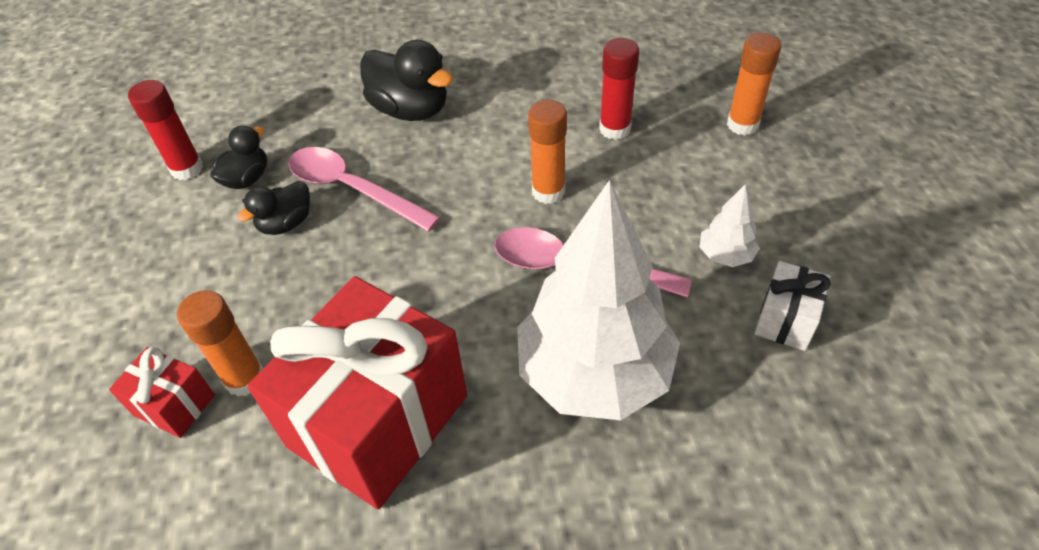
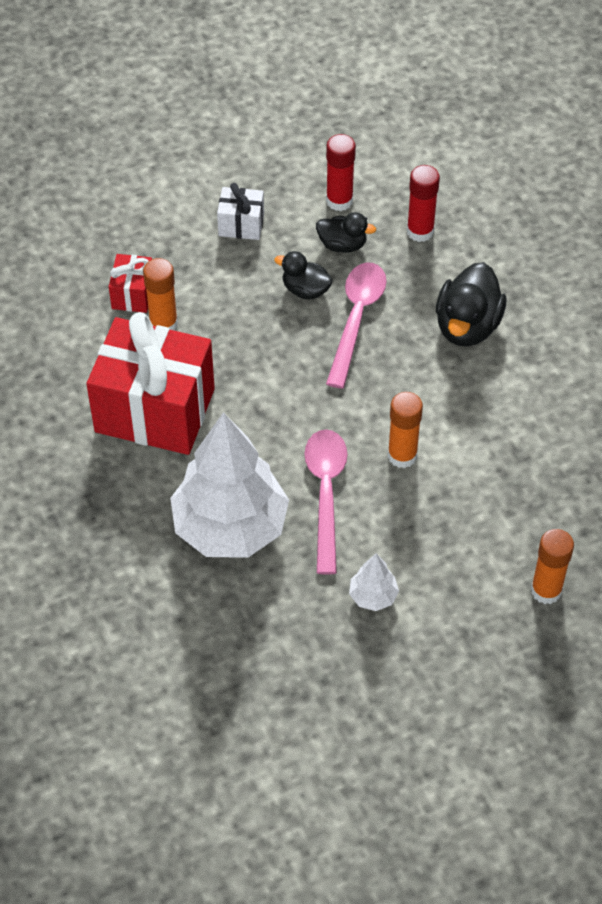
camera: 70 degrees right, 5 degrees up
red glue stick [599,38,639,140] -> red glue stick moved to [407,165,440,242]
white gift [754,261,831,351] -> white gift moved to [217,183,264,240]

